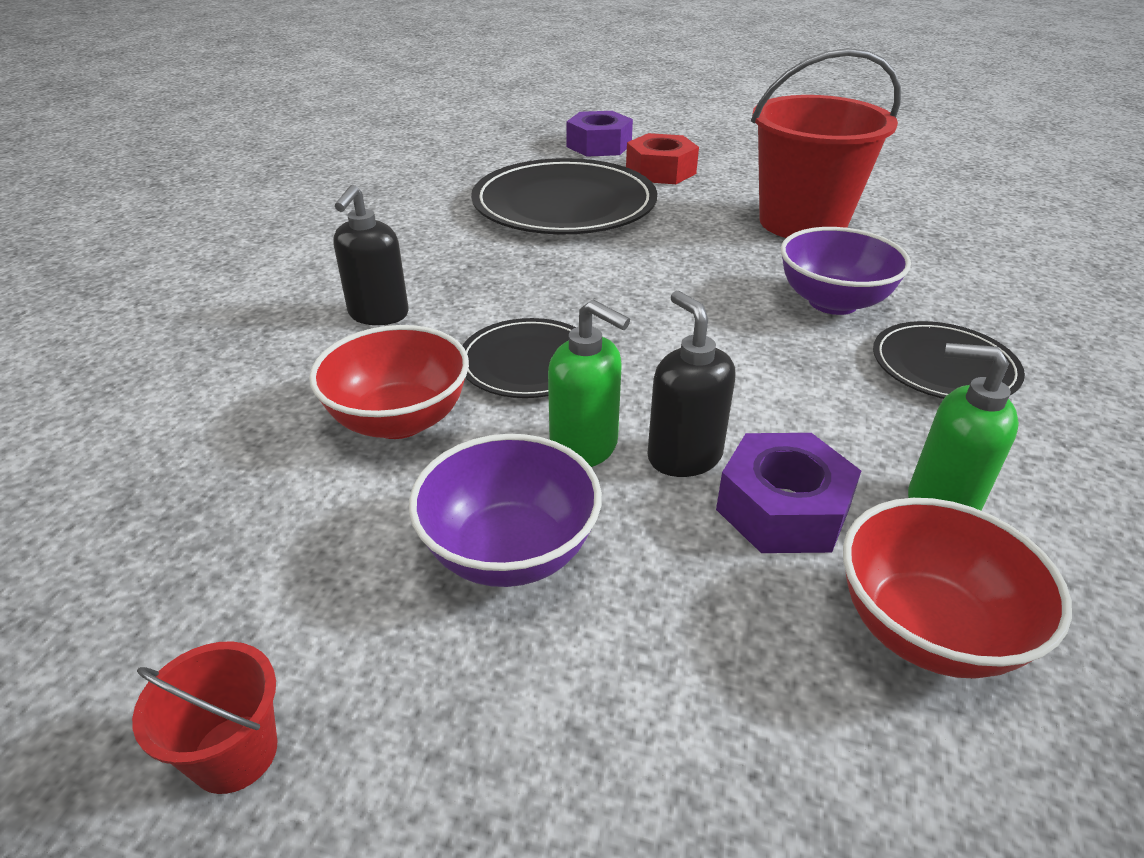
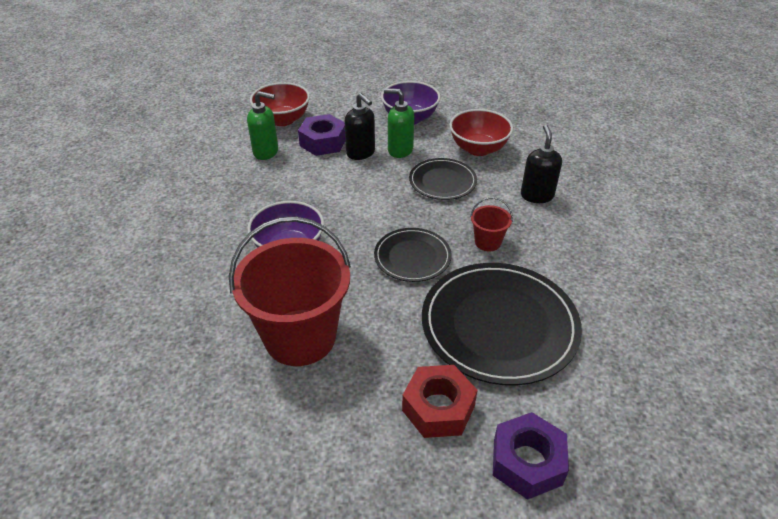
camera: 165 degrees right, 5 degrees up
red bucket [132,641,277,794] -> red bucket moved to [470,197,513,252]
black plate [873,321,1025,399] -> black plate moved to [374,228,452,282]

